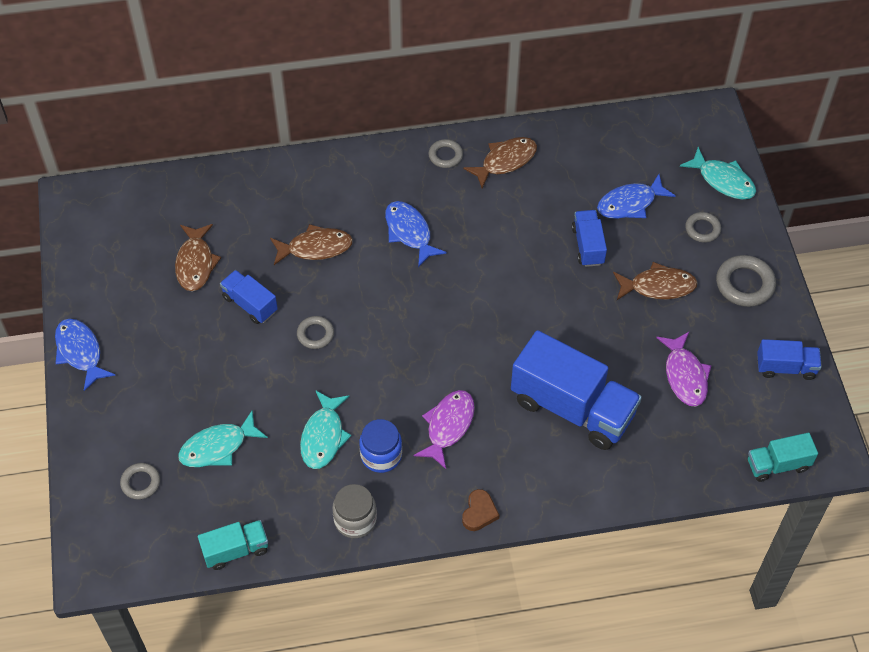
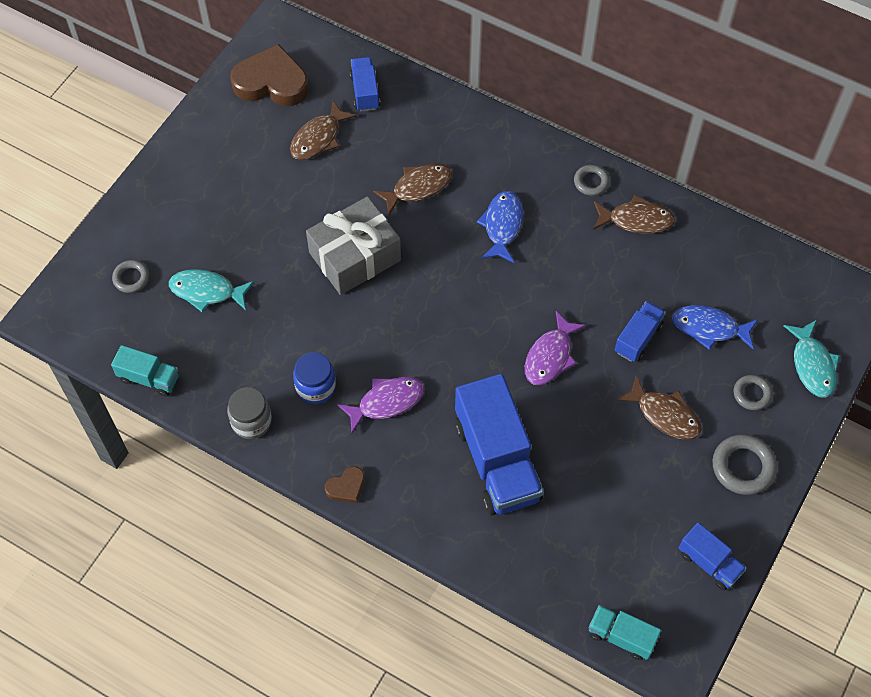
camera: 40 degrees right, 5 degrees up
blue fish [55,319,116,391] -> none
blue truck [220,270,278,324] -> blue truck moved to [350,57,380,112]
brown fish [270,224,353,265] -> brown fish turned 60 degrees counterclockwise [373,164,452,215]
grey ring [297,316,334,349] -> grey gift [306,196,401,295]
turquoise fish [300,390,352,469] -> none
purple fish [656,332,712,406] -> purple fish moved to [525,311,586,385]
none -> brown heart [230,44,309,106]

